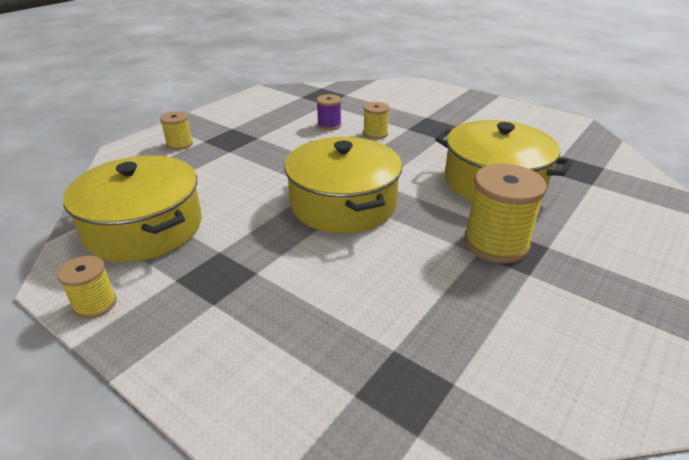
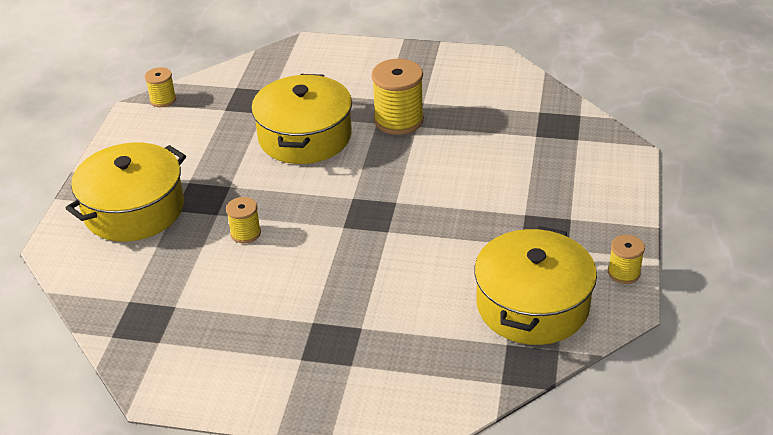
camera: 115 degrees left, 5 degrees up
yellow spool [160,111,193,150] -> yellow spool moved to [145,67,176,107]
yellow pot [284,137,402,233] -> yellow pot moved to [65,143,186,242]
purple spool [316,94,342,130] -> none

